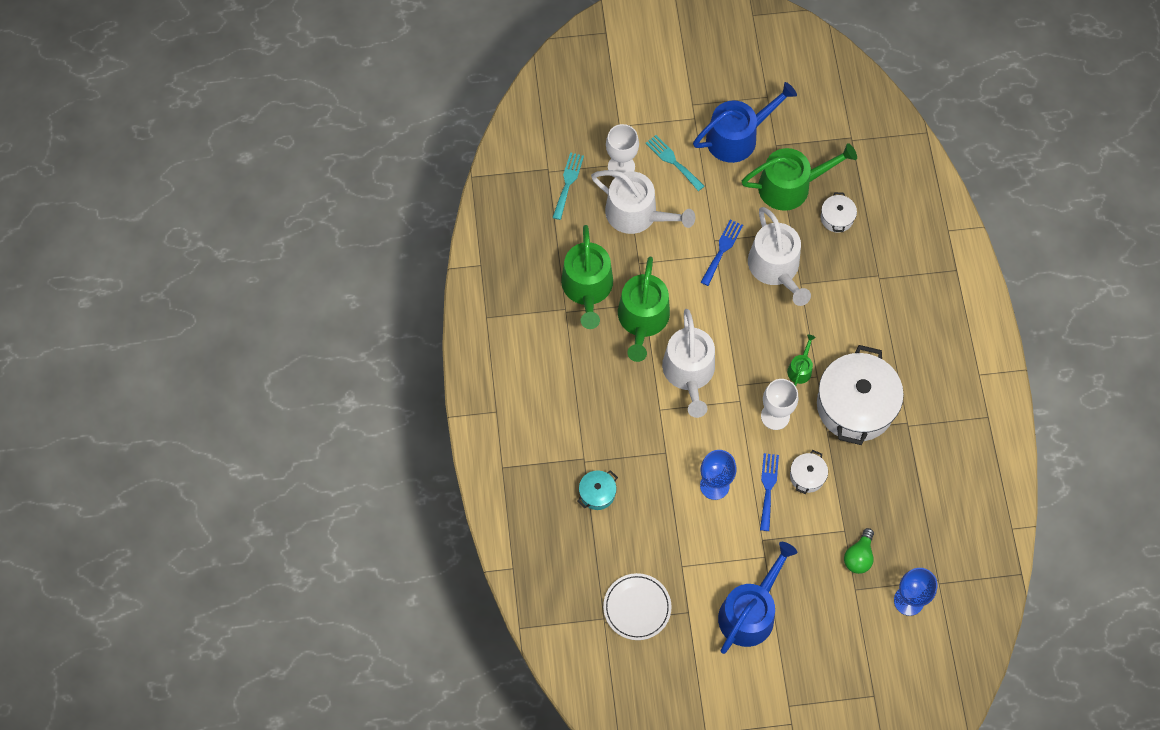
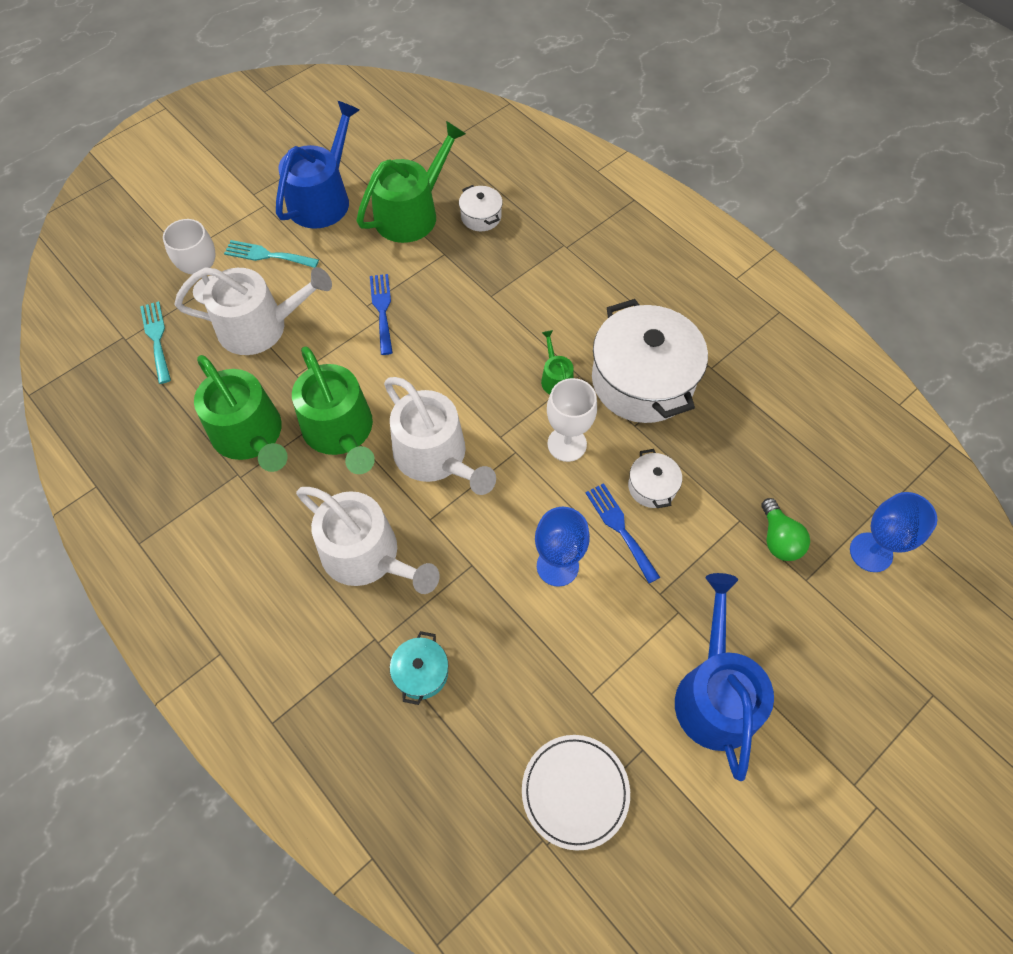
camera: 35 degrees left, 5 degrees down
white watering can [748,207,811,306] -> white watering can moved to [296,487,440,594]

